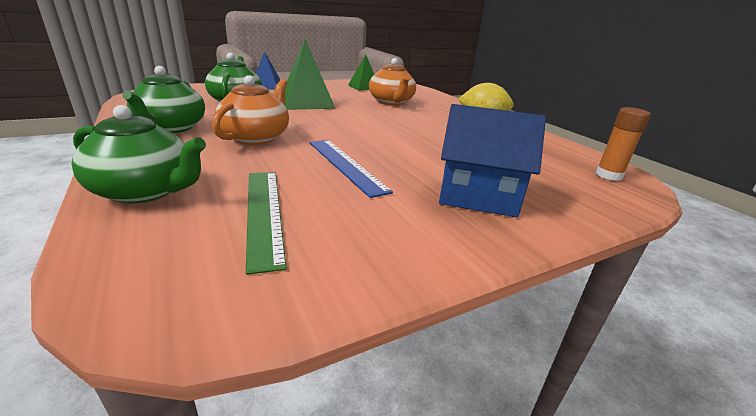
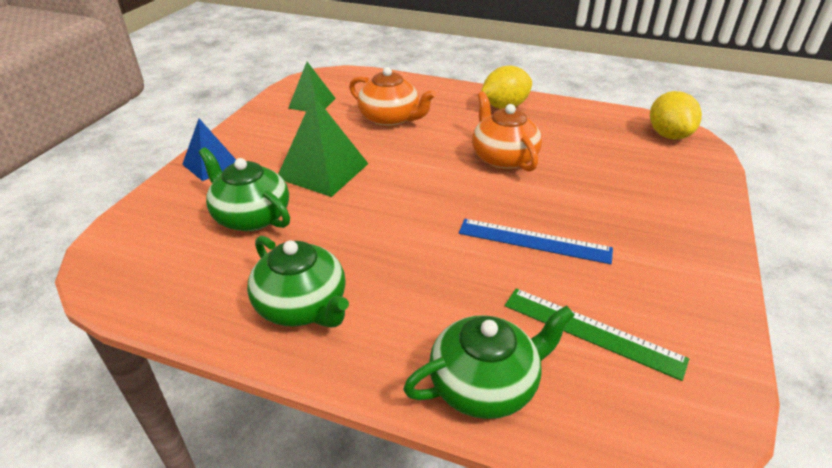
camera: 40 degrees left, 10 degrees up
orange teapot [212,75,289,145] -> orange teapot moved to [472,91,542,172]
blue house [439,104,546,217] -> none
orange glue stick [596,107,651,181] -> yellow lemon [650,91,702,140]

